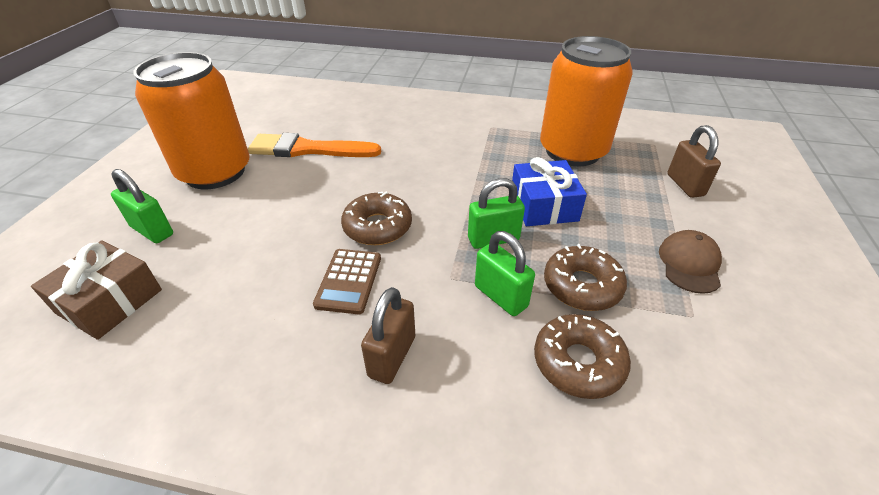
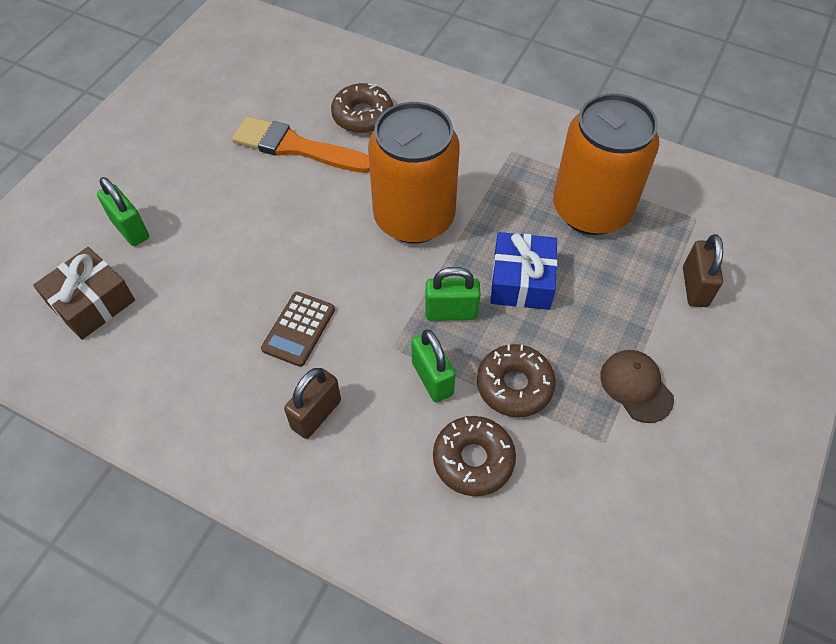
camera: 15 degrees right, 15 degrees up
orange can [133,52,250,189] -> orange can moved to [368,102,460,244]
brown donut [341,191,412,245] -> brown donut moved to [331,83,393,133]
brown cap [659,230,722,294] -> brown cap turned 60 degrees counterclockwise [600,350,674,423]

